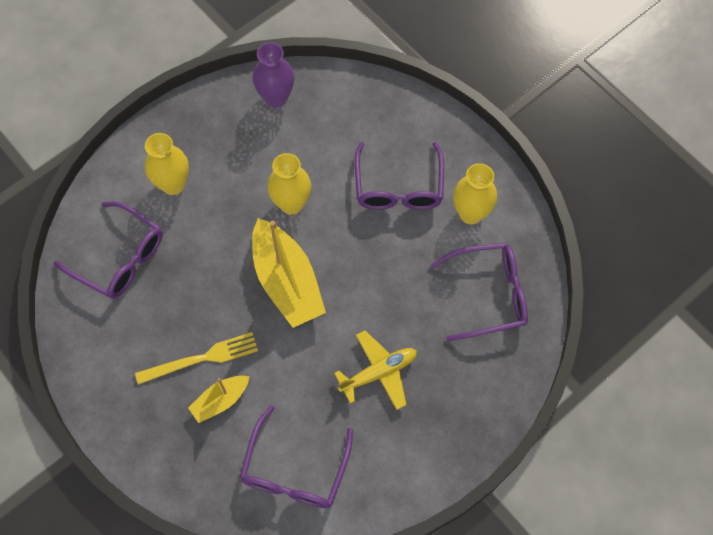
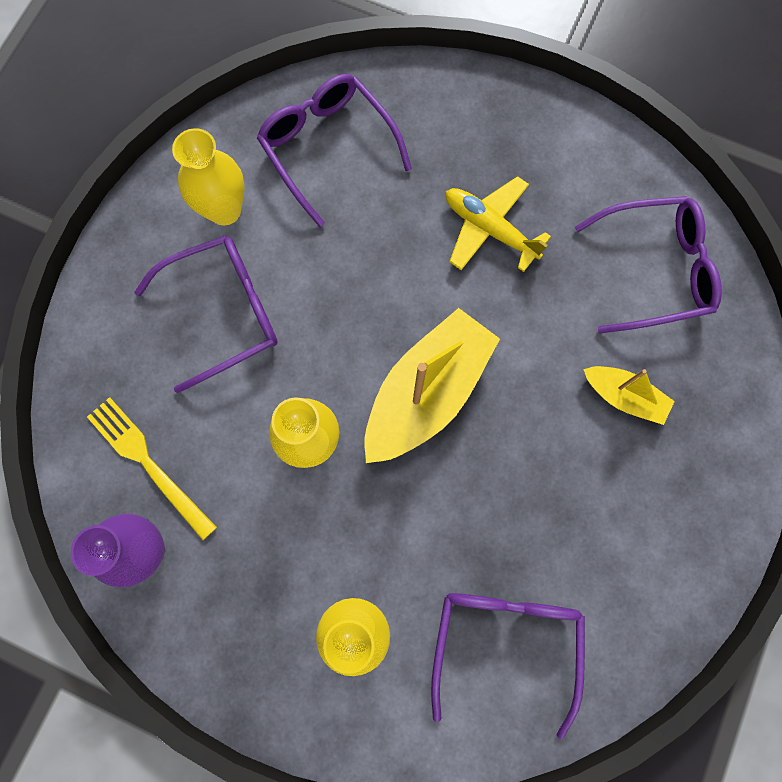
camera: 115 degrees left, 10 degrees up
yellow fork [135,332,258,385] -> yellow fork moved to [87,397,217,540]

